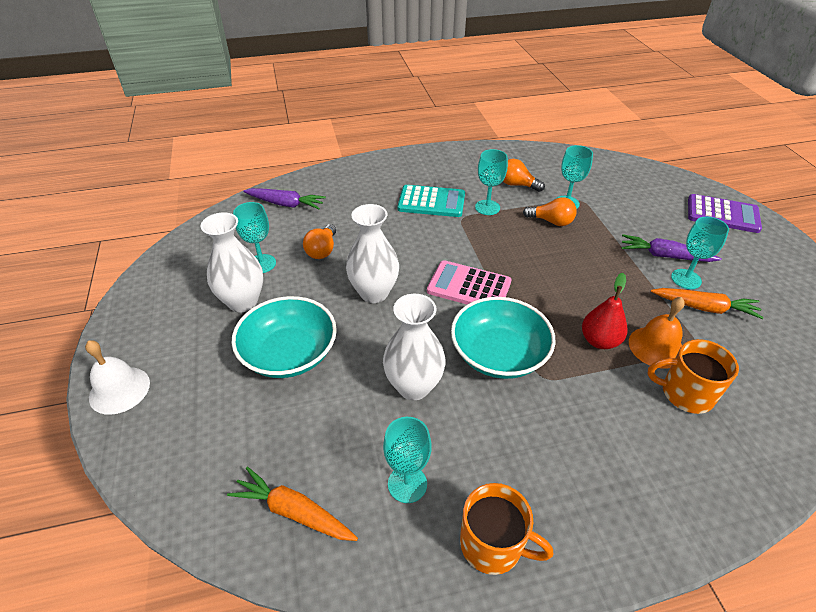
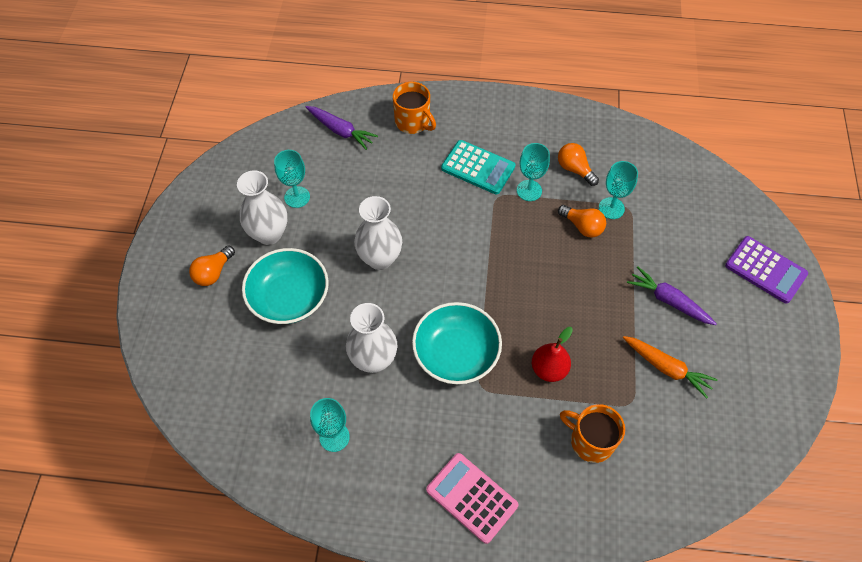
camera: 20 degrees right, 15 degrees up
white bell [85,340,150,415] -> none
orange carrot [227,467,358,541] -> none
orange light bulb [303,224,336,259] -> orange light bulb moved to [189,246,235,286]
pink calculator [427,260,511,304] -> pink calculator moved to [426,453,519,544]
orange mug [460,483,553,575] -> orange mug moved to [393,82,436,134]
orange bell [629,297,685,369] -> none
turquoise goblet [671,216,729,289] -> none

